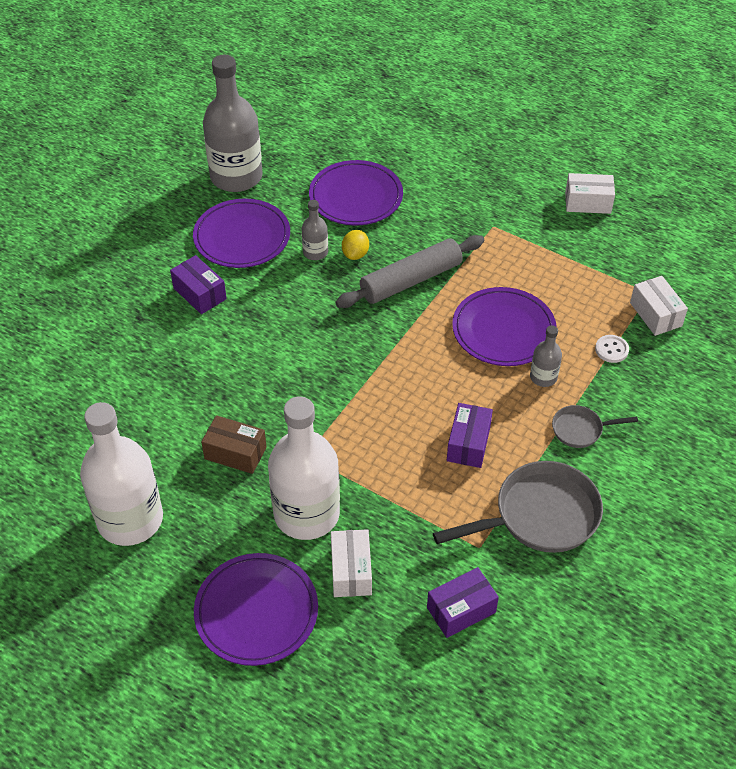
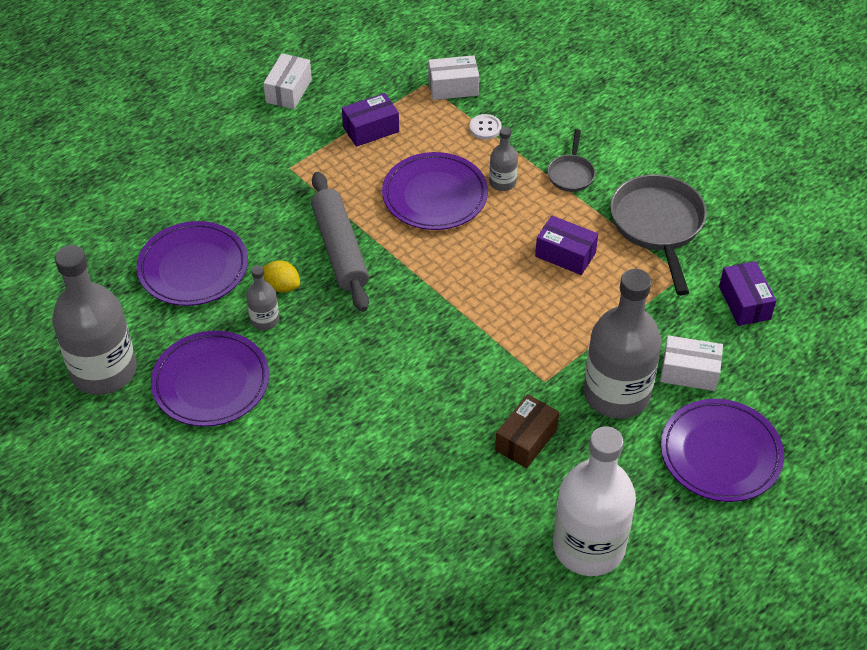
camera: 75 degrees left, 0 degrees up
purple box [170,255,227,314] -> purple box moved to [342,93,399,147]
white bottle [268,396,340,540] -> grey bottle [584,269,662,419]

